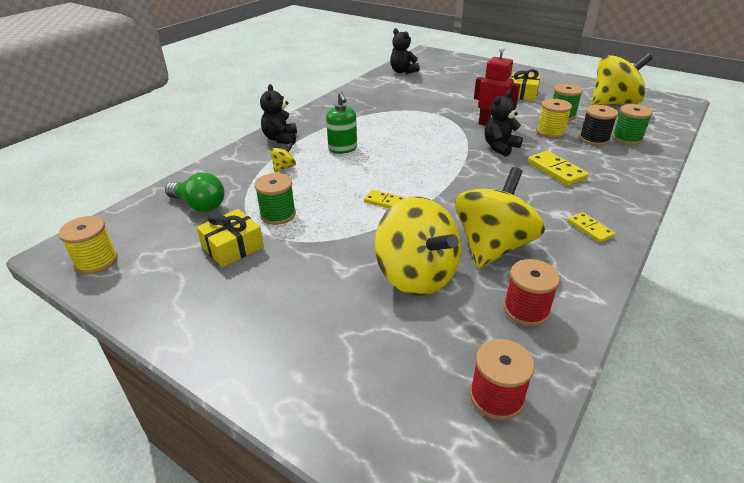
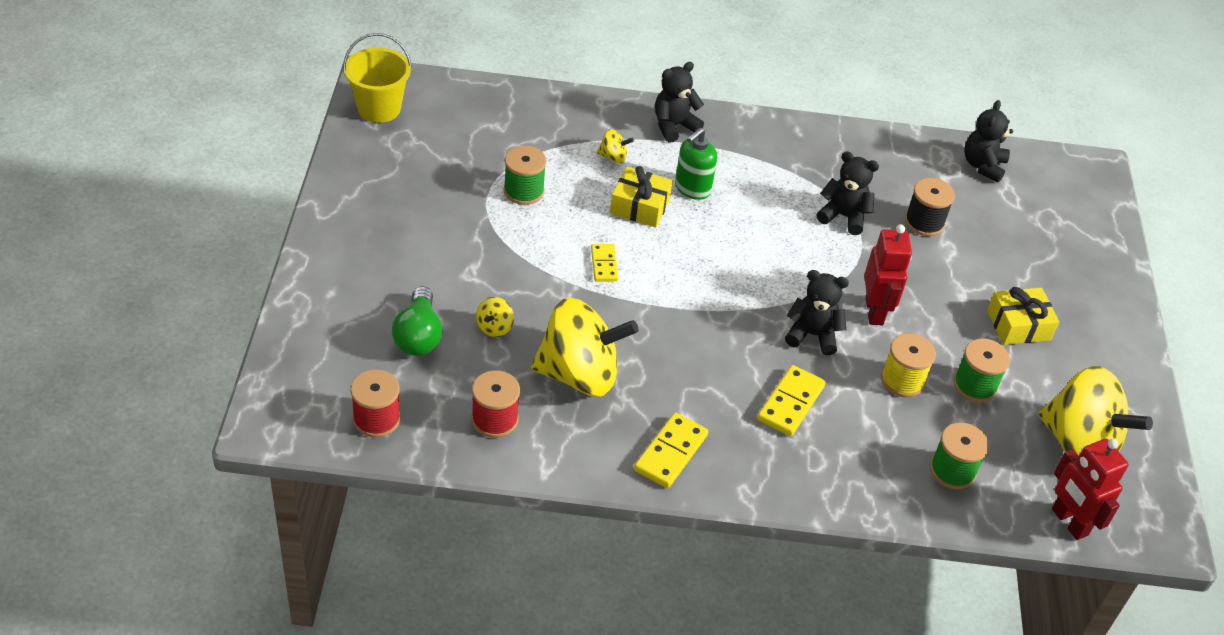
camera: 55 degrees right, 10 degrees up
yellow spool [58,216,118,275] -> yellow bucket [343,33,412,123]
green light bulb [165,172,225,212] -> green light bulb moved to [392,286,443,356]
yellow gift [196,209,264,267] -> yellow gift moved to [610,166,673,228]
yellow spinning top [374,197,461,296] -> yellow spinning top [476,297,514,337], size x0.40
yellow domino [568,212,615,243] -> yellow domino [634,413,708,488], size x1.55
black spool [579,105,618,146] -> black spool moved to [905,178,955,236]
none -> black teddy bear [816,151,879,235]
none -> red robot [1052,439,1129,540]

